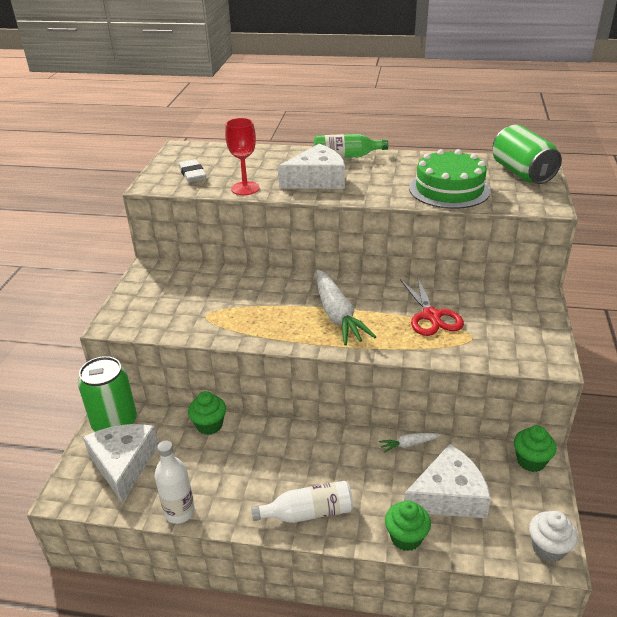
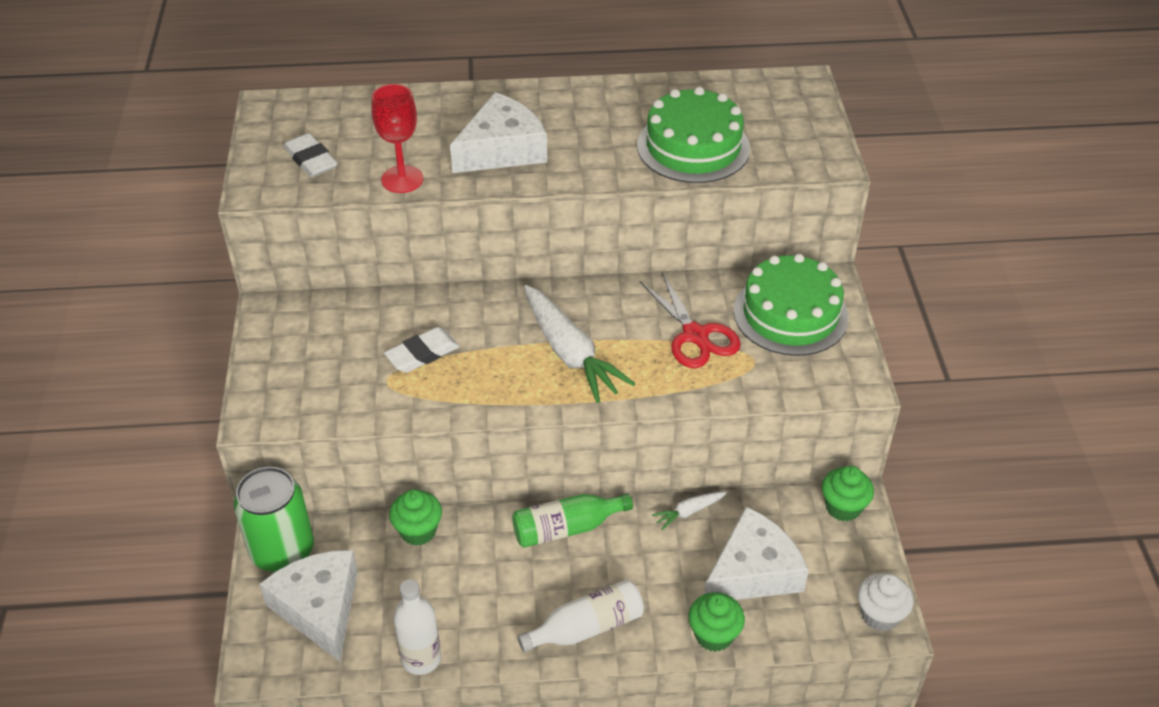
camera: 15 degrees left, 10 degrees up
green bottle [314,134,388,158] -> green bottle moved to [512,493,633,548]
green can [493,125,562,184] -> none
none -> white eraser [384,327,460,373]
none -> green cake [734,254,848,356]

